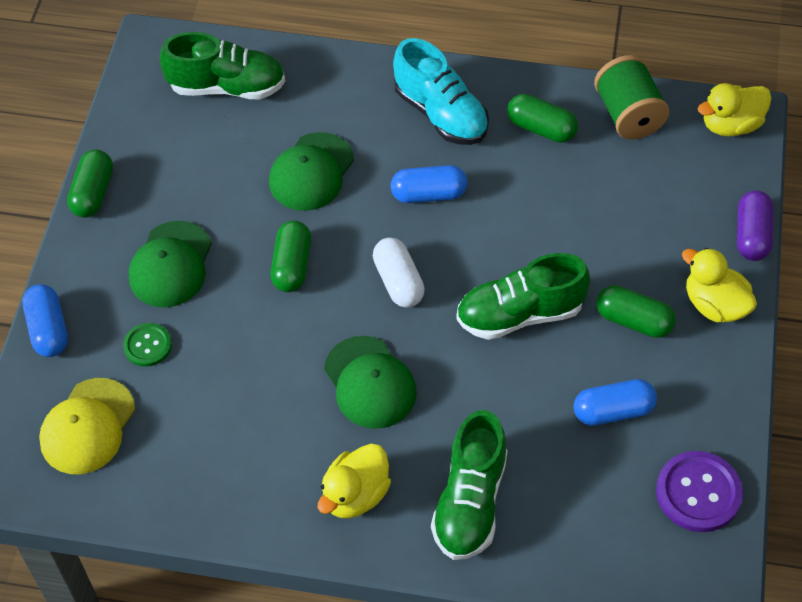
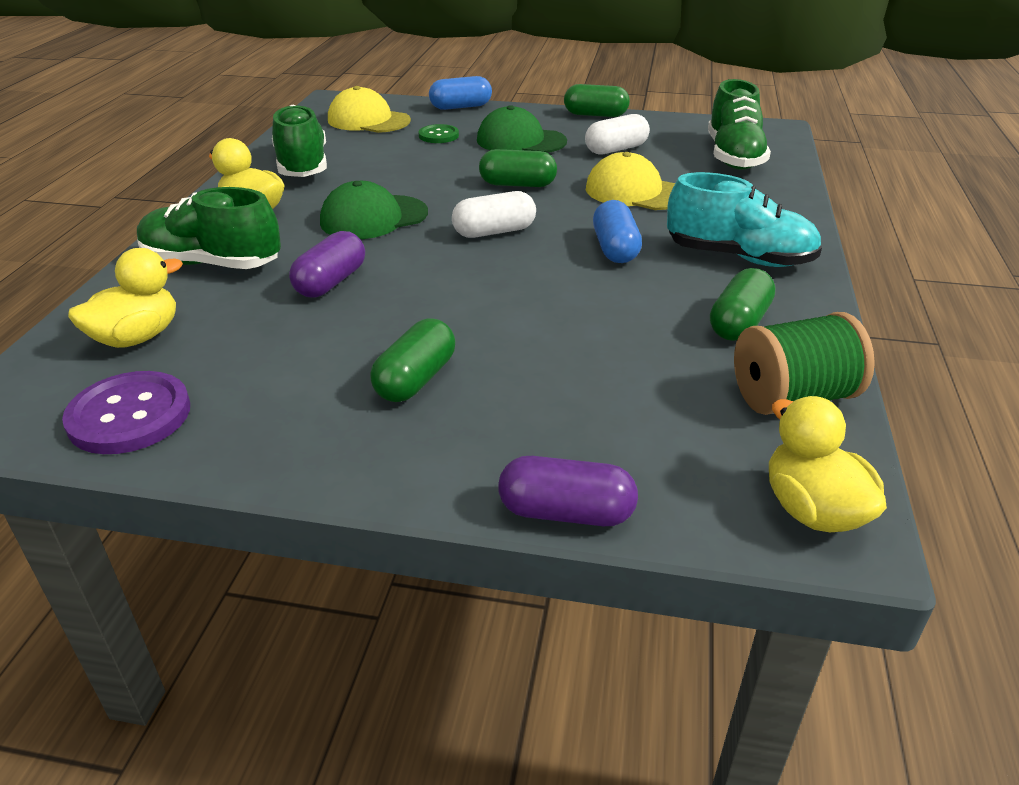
camera: 90 degrees right, 20 degrees down
green cap [269,132,354,211] -> yellow cap [586,152,675,210]
turquoise shoe [393,38,489,145] -> turquoise shoe turned 120 degrees counterclockwise [667,172,822,267]
green shoe [456,253,590,340] -> green shoe moved to [272,104,327,177]
blue capsule [573,379,657,426] -> none
yellow duck [682,248,757,323] -> yellow duck moved to [68,248,183,348]
none -> purple capsule [289,231,365,297]
none -> white capsule [585,114,650,155]

